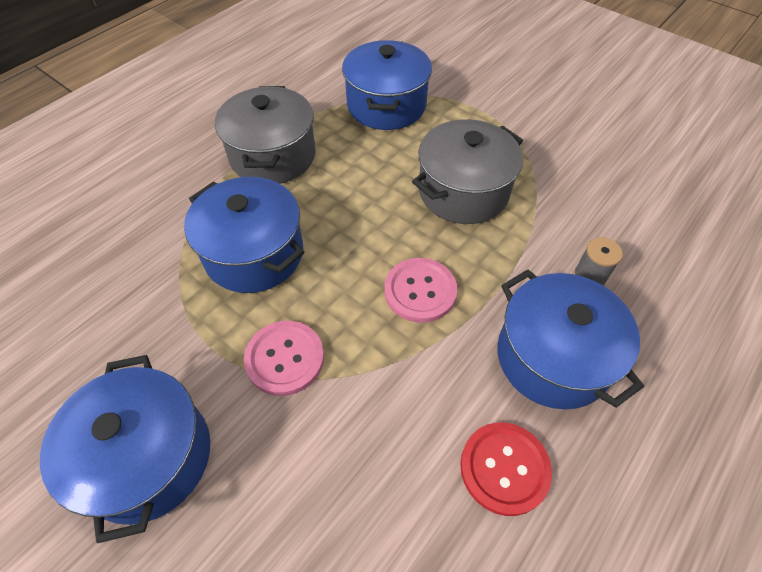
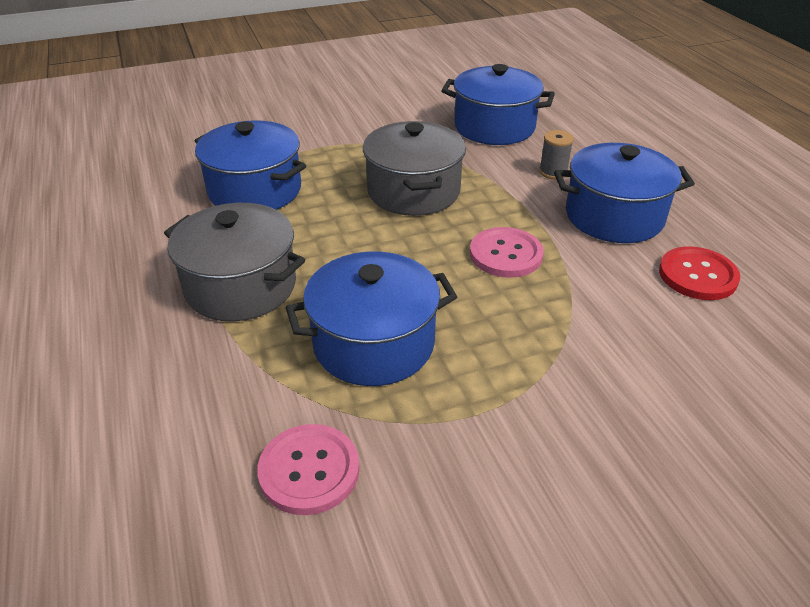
camera: 60 degrees left, 15 degrees down
blue pot [40,355,210,543] -> blue pot moved to [441,64,555,145]
pink button [244,321,324,396] -> pink button moved to [257,424,360,515]

